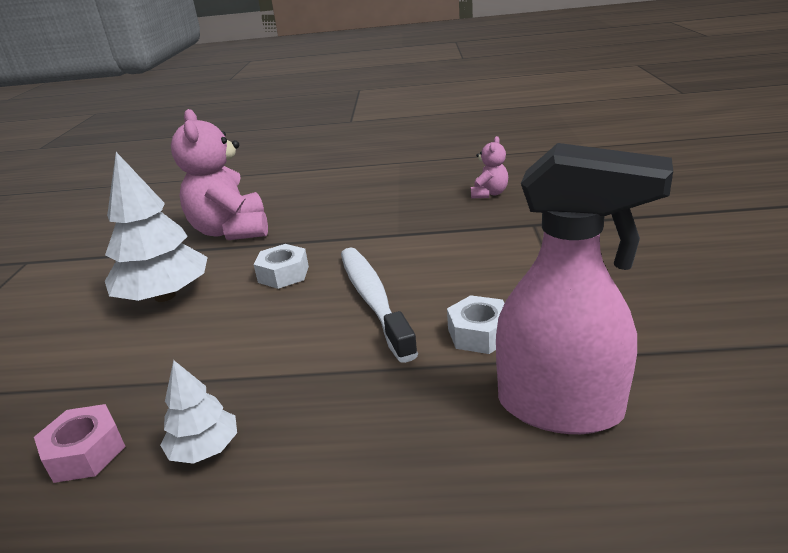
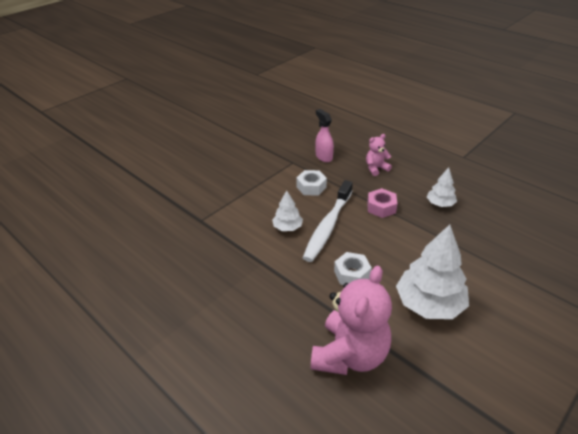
camera: 140 degrees left, 10 degrees up
pink nut [34,404,126,483] -> pink nut moved to [367,188,397,218]
pink teddy bear [471,136,508,198] -> pink teddy bear moved to [366,134,392,176]
pink spray bottle [496,143,673,434] -> pink spray bottle [315,109,334,162], size x0.53
none -> white tree [272,190,303,231]

